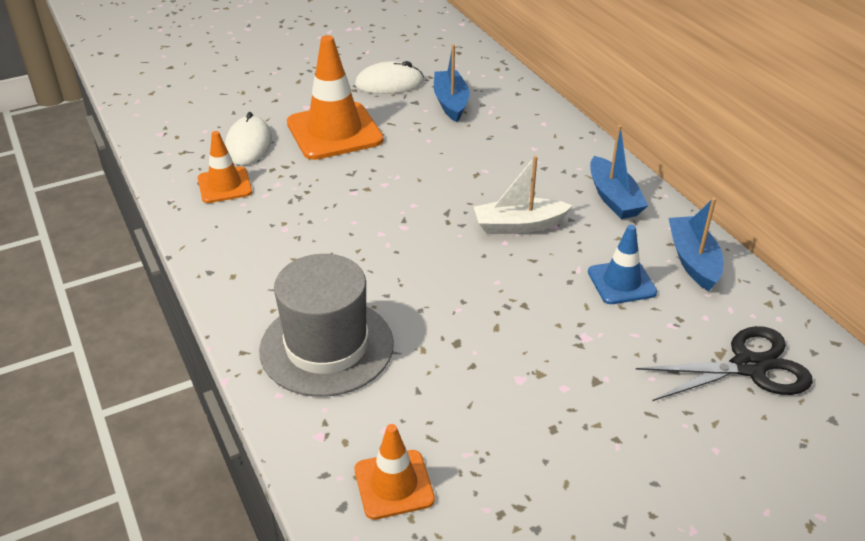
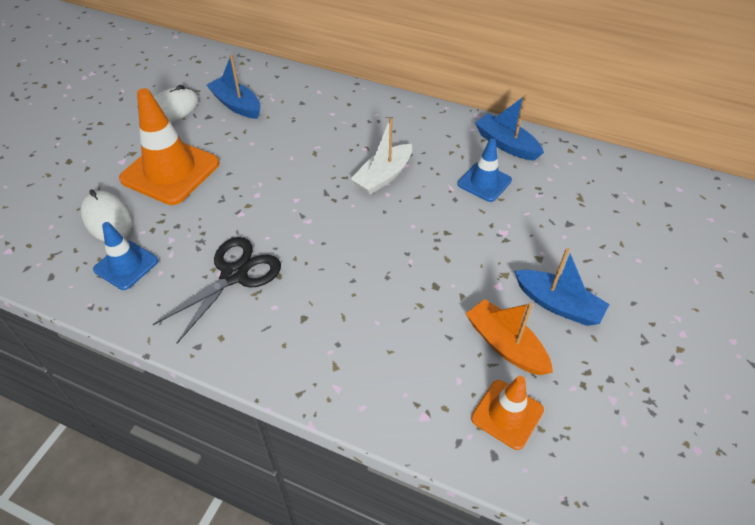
camera: 40 degrees left, 10 degrees up
orange traffic cone [198,131,252,203] -> blue traffic cone [93,222,158,290]
grey hat [259,254,394,397] -> none
blue boat [590,125,648,219] -> blue boat moved to [514,248,610,326]
black scissors [636,326,813,401] -> black scissors moved to [153,237,281,343]
none -> orange boat [466,299,553,375]

